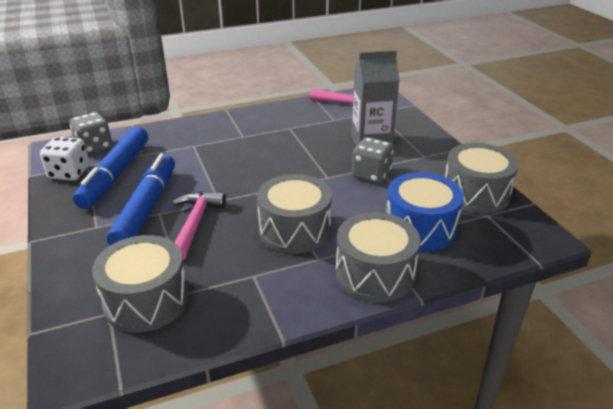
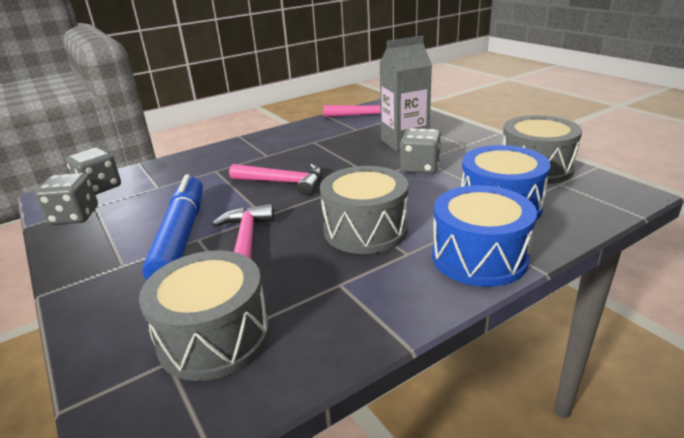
camera: 10 degrees left, 5 degrees down
white dice [40,137,89,181] -> grey dice [35,173,98,225]
blue marker [73,126,148,209] -> none
grey drum [335,212,420,303] -> blue drum [432,185,537,287]
none -> pink hammer [229,164,322,195]

